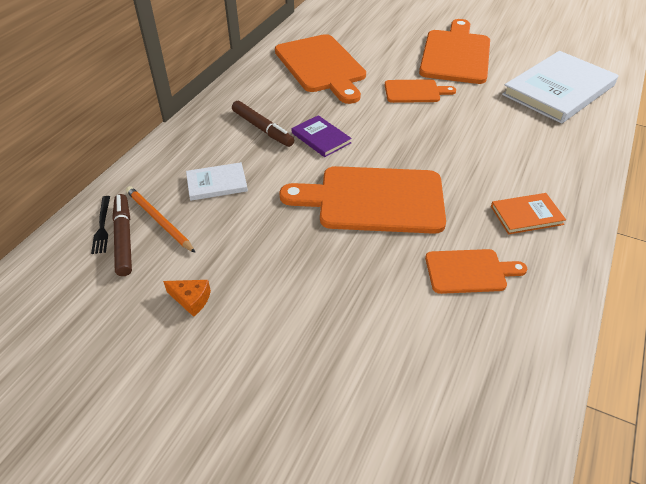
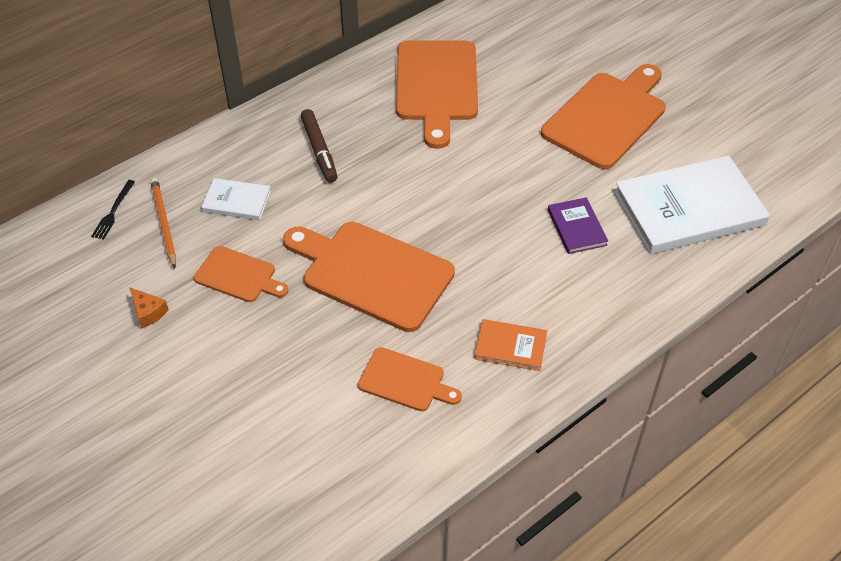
camera: 25 degrees right, 5 degrees up
brown marker [112,194,132,276] -> none
purple book [292,115,352,157] -> purple book moved to [548,197,608,254]
orange cutting board [385,79,456,103] -> orange cutting board moved to [194,246,288,302]

